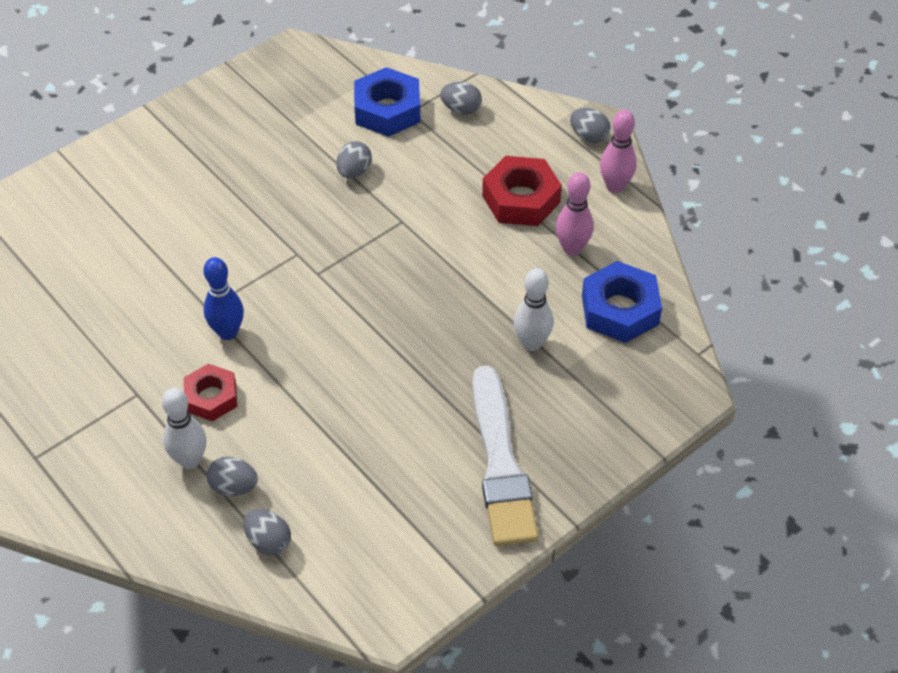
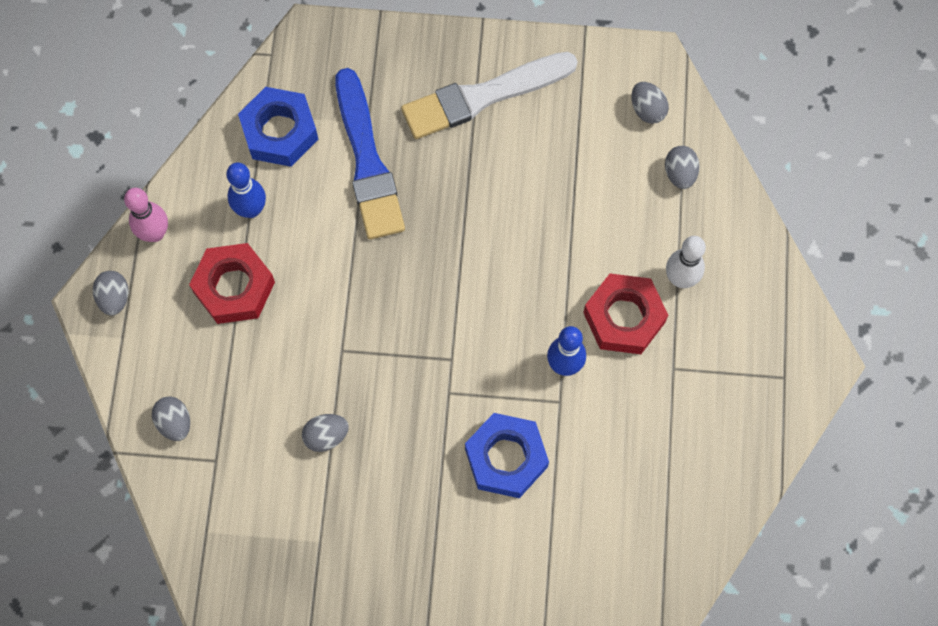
camera: 135 degrees left, 20 degrees up
red nut [183,363,237,421] -> red nut [583,273,668,354], size x1.51
grey egg [207,457,258,496] -> grey egg moved to [632,82,669,124]
blue nut [354,67,421,137] -> blue nut moved to [465,413,549,498]
white brush [473,366,539,546] -> white brush turned 150 degrees counterclockwise [401,52,578,139]
white bowling pin [514,268,553,351] -> blue brush [335,68,405,239]
pink bowling pin [556,172,594,256] -> blue bowling pin [226,162,266,218]

